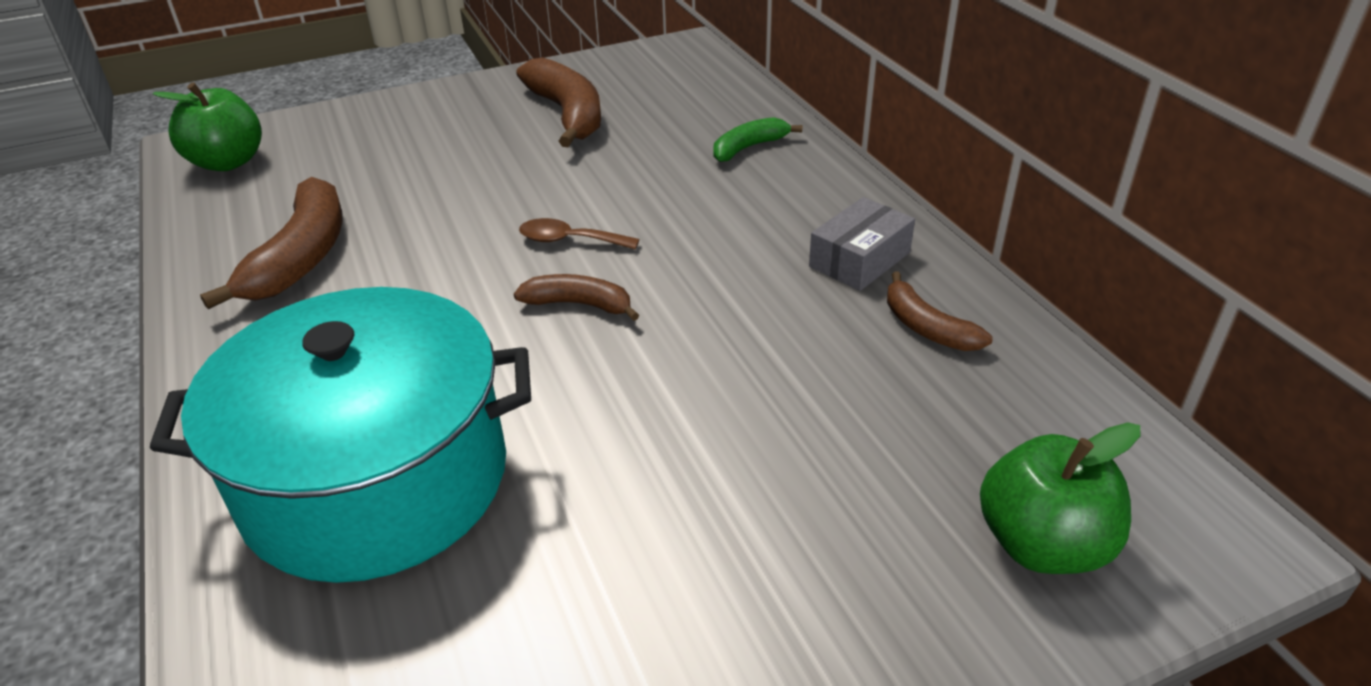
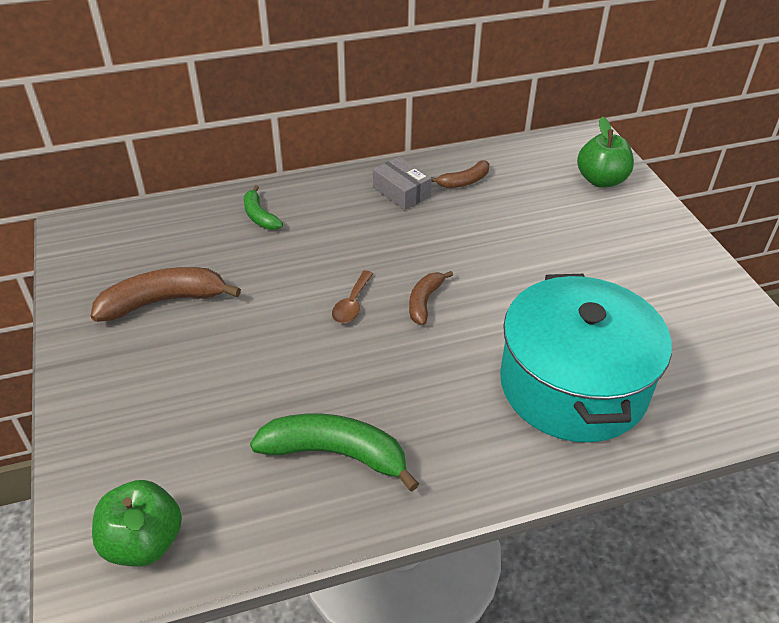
camera: 85 degrees left, 5 degrees up
brown banana [200,177,342,309] -> green banana [250,414,419,492]

